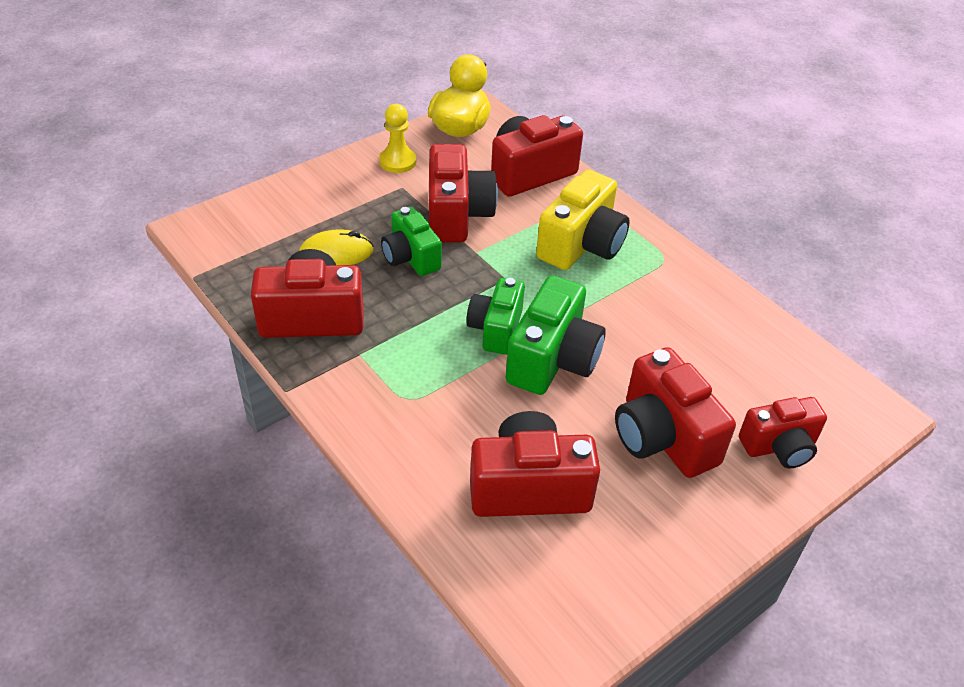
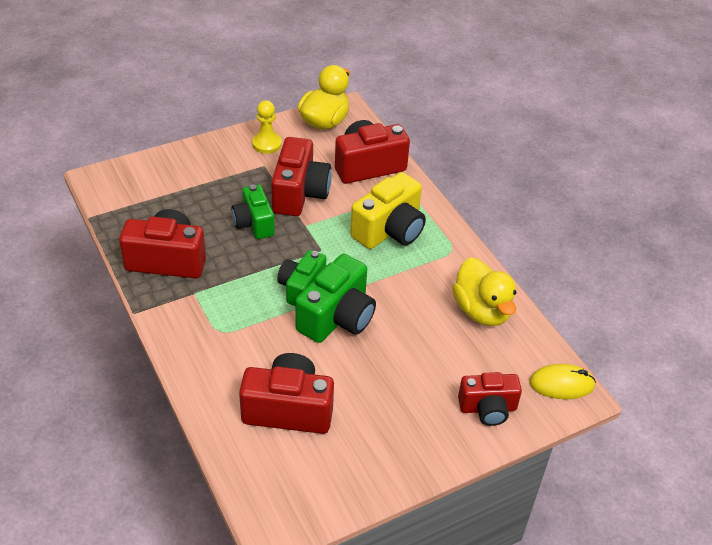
camera: 10 degrees right, 0 degrees up
yellow mouse [299,229,373,265] -> yellow mouse moved to [529,364,596,399]
red camera [615,347,736,478] -> none
none -> yellow duck [452,257,517,326]

